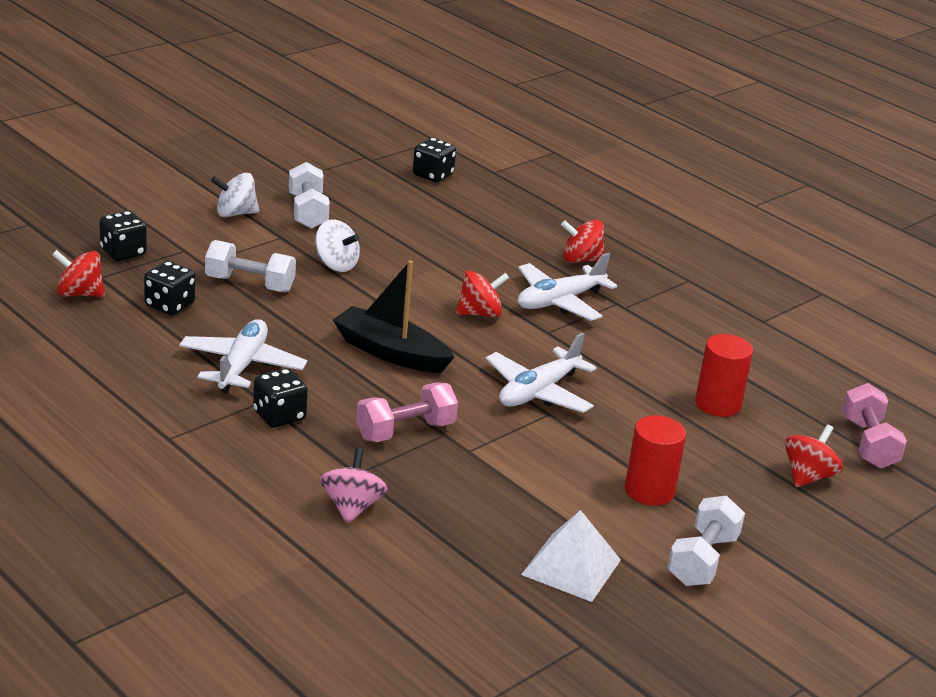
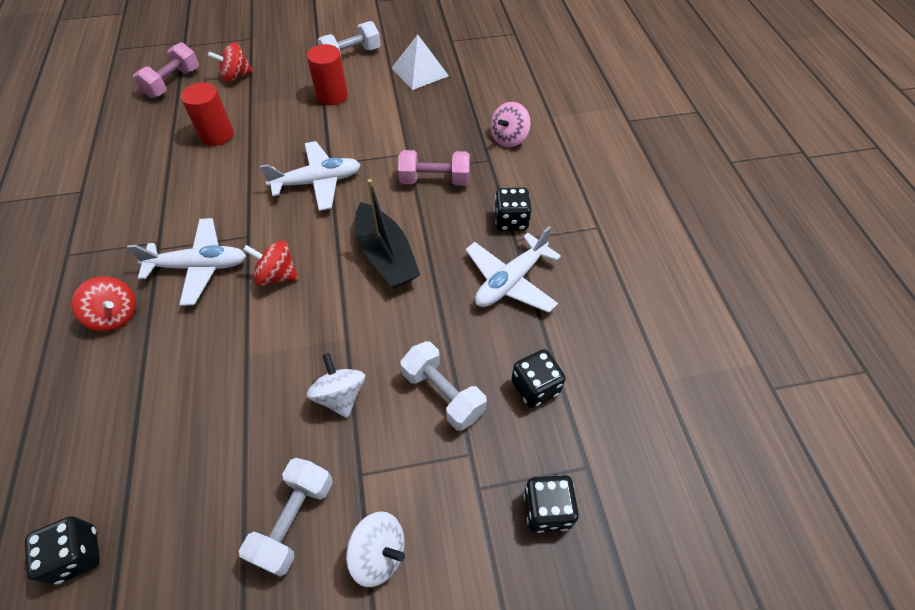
camera: 145 degrees left, 25 degrees up
red spinning top [52,250,105,297] -> none

